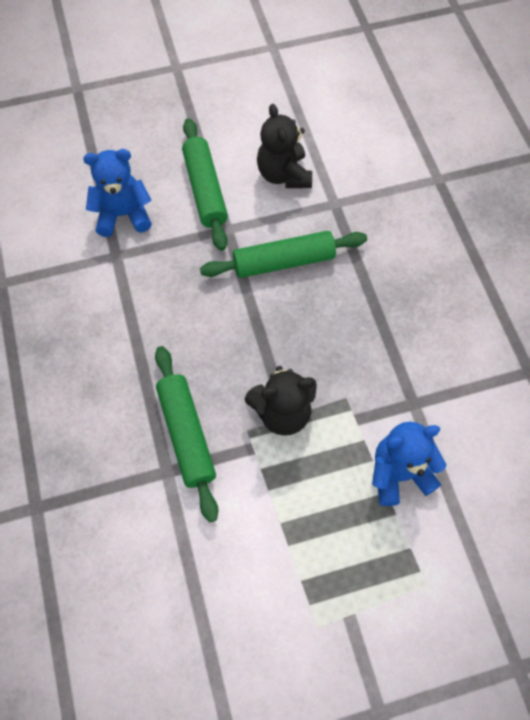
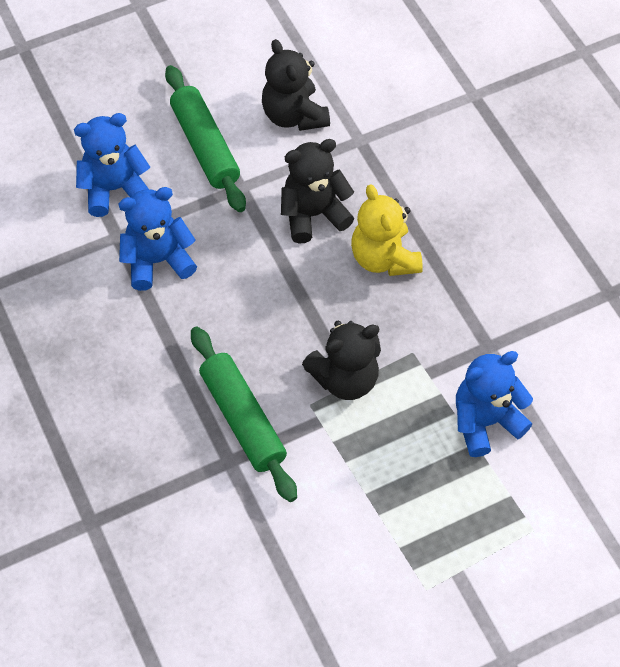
camera: 10 degrees left, 5 degrees down
green rolling pin [200,231,367,278] -> black teddy bear [281,139,354,244]
none -> blue teddy bear [119,187,197,291]
none -> yellow teddy bear [351,185,423,276]

